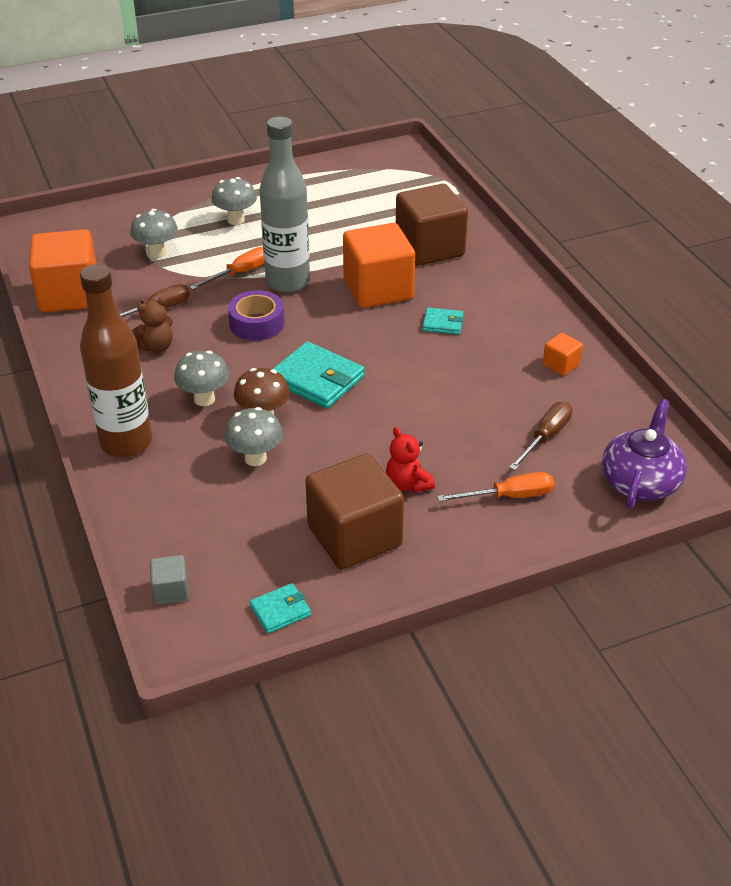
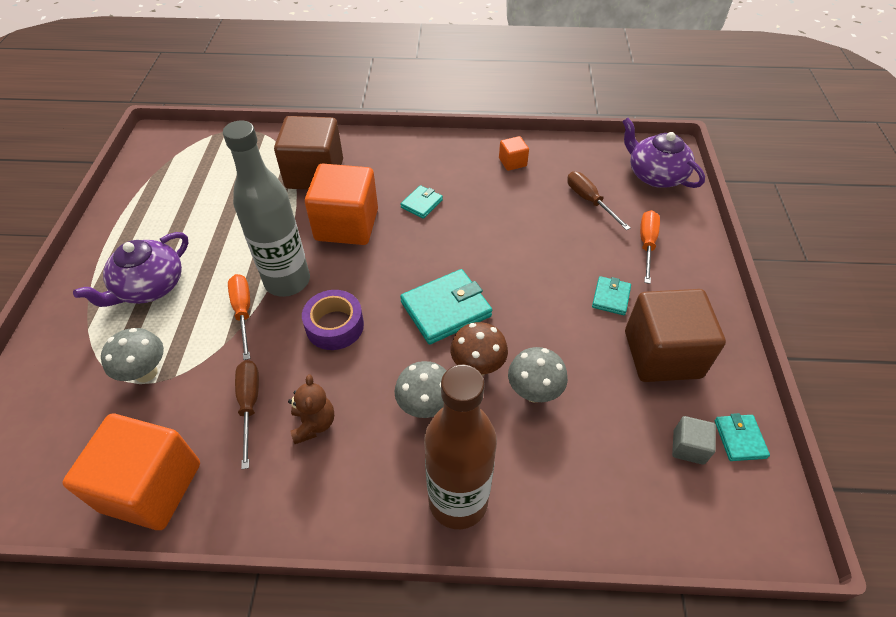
camera: 65 degrees left, 10 degrees up
grey cube [150,555,189,605] -> grey cube moved to [672,416,716,465]
grey mushroom [211,177,257,225] -> purple teapot [73,232,188,307]
red teddy bear [386,427,435,493] -> turquoise wallet [592,276,631,315]

